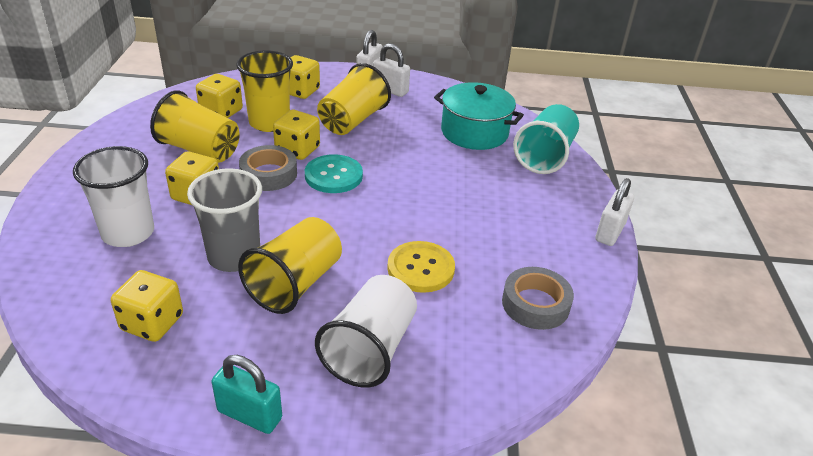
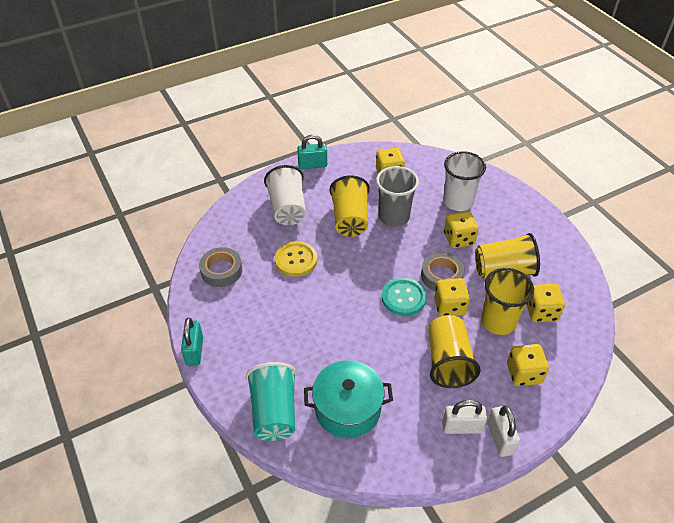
camera: 150 degrees right, 10 degrees up
white padlock [595,178,634,246] -> turquoise padlock [181,318,203,366]

